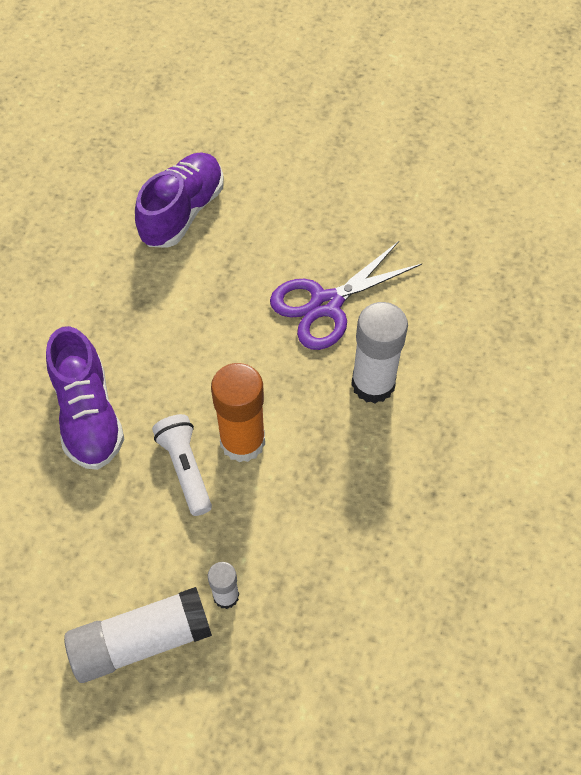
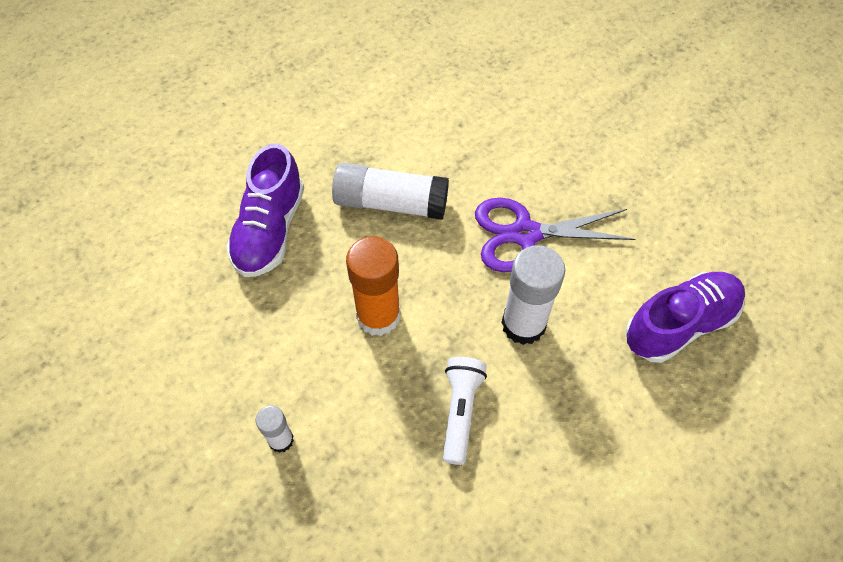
camera: 30 degrees right, 0 degrees up
white glue stick [64,587,212,683] -> white glue stick moved to [332,163,449,220]
purple shoe [135,152,224,248] -> purple shoe moved to [625,272,745,363]
white flashlight [152,414,212,516] -> white flashlight moved to [443,357,487,465]

